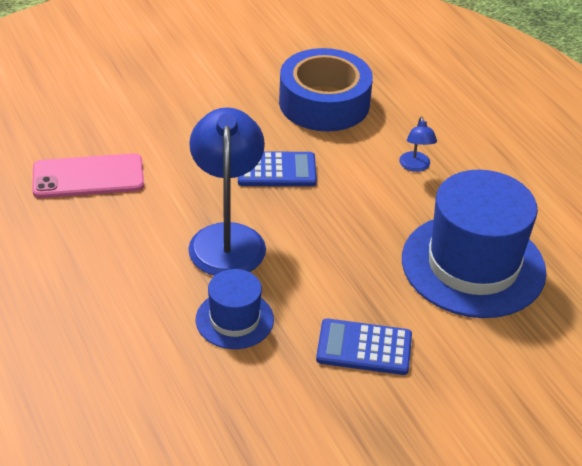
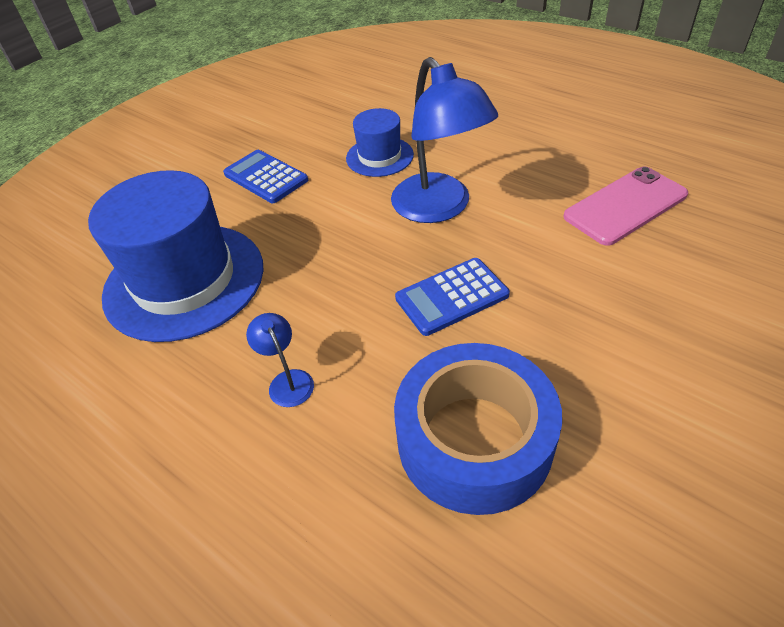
camera: 160 degrees right, 5 degrees up
blue calculator [316,318,412,375] -> blue calculator turned 120 degrees counterclockwise [223,150,308,203]

